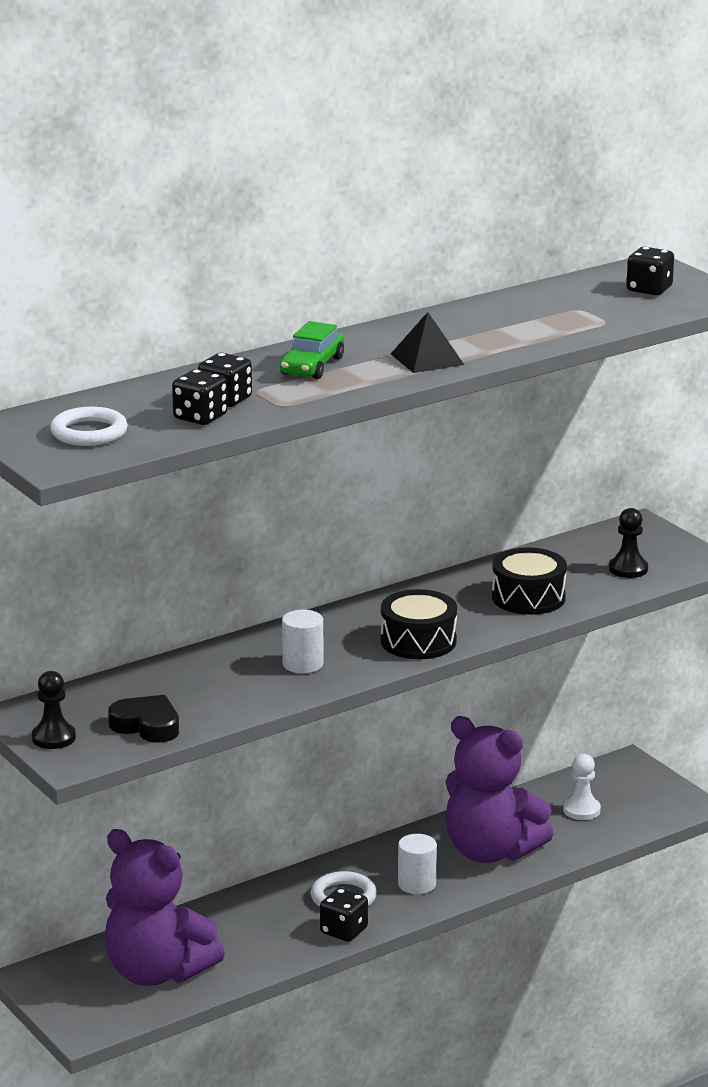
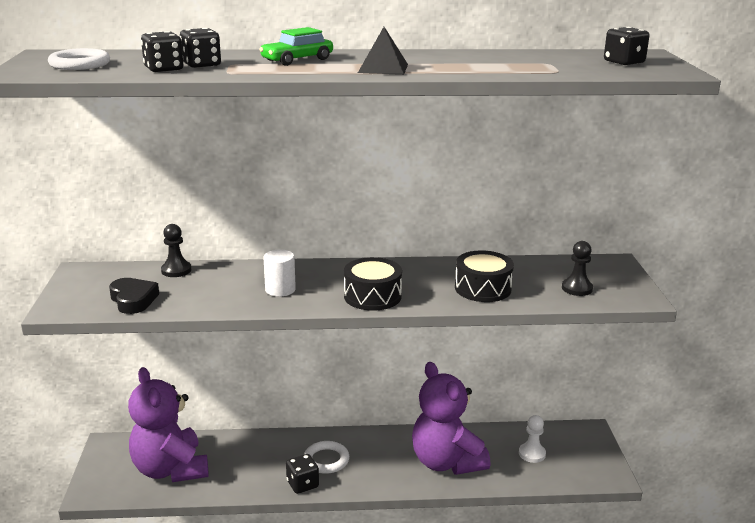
camera: 30 degrees right, 0 degrees up
black pawn [32,671,76,749] -> black pawn moved to [161,224,191,277]
white cylinder [398,834,437,894] -> none

